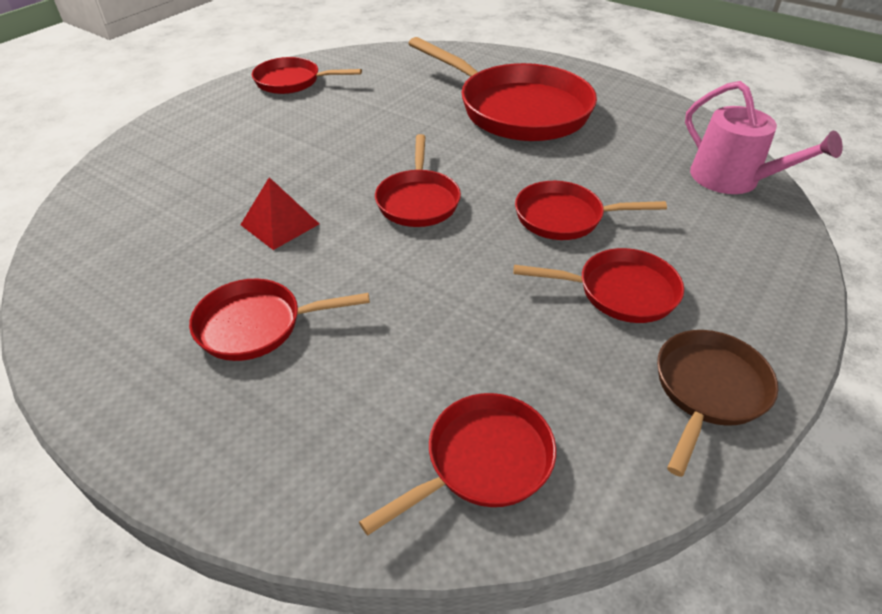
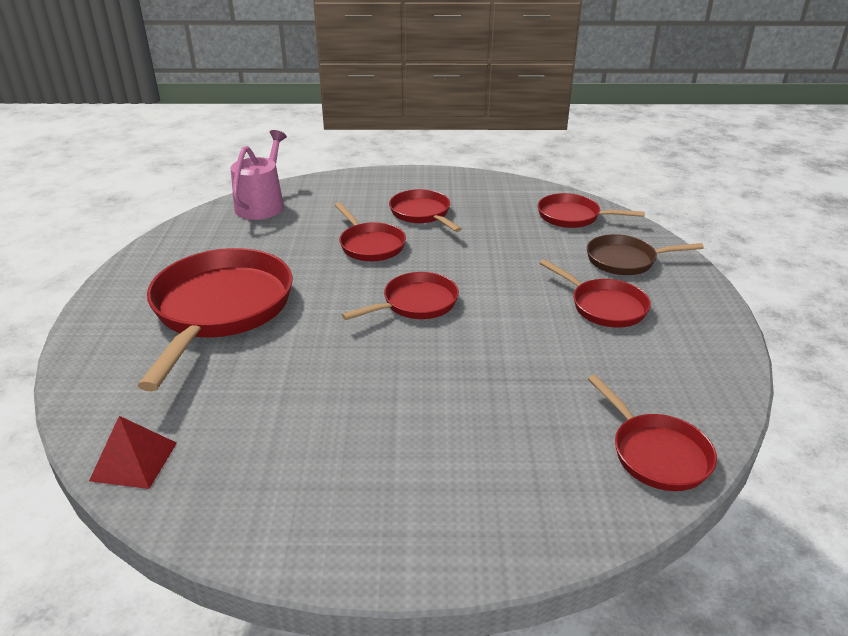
camera: 125 degrees left, 10 degrees down
red pyramid [240,177,319,250] -> red pyramid moved to [89,416,177,489]
red pan [252,57,362,94] -> red pan moved to [588,374,717,491]
brown pan [657,330,778,477] -> brown pan moved to [587,234,704,275]

